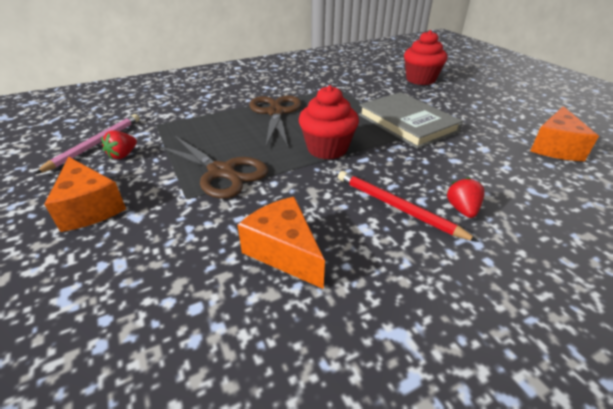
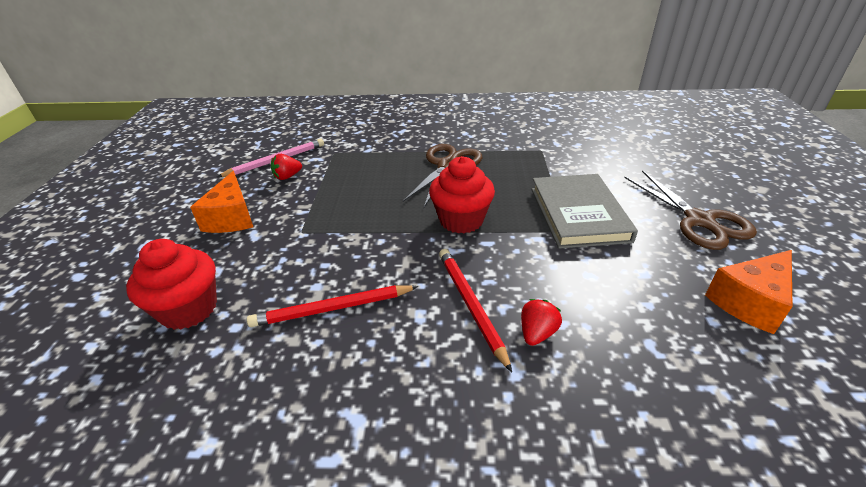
camera: 30 degrees right, 0 degrees up
brown scissors [156,135,268,199] -> brown scissors moved to [624,170,757,250]
orange cheese [238,197,325,289] -> red pencil [247,285,419,327]
red cupcake [404,30,447,85] -> red cupcake moved to [126,239,217,330]

